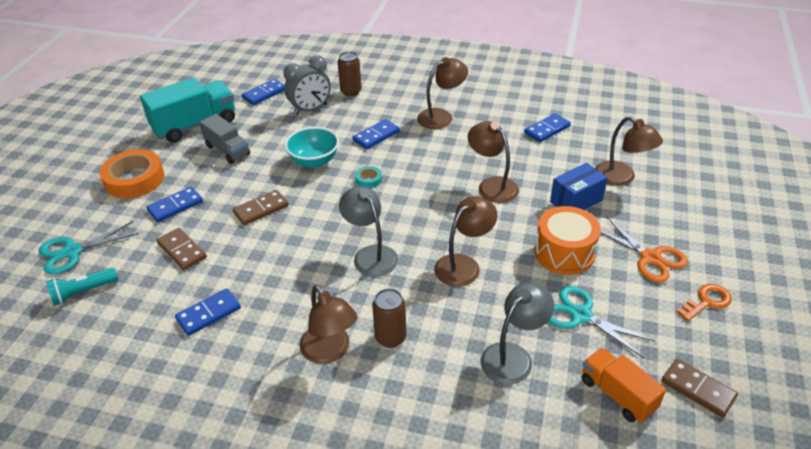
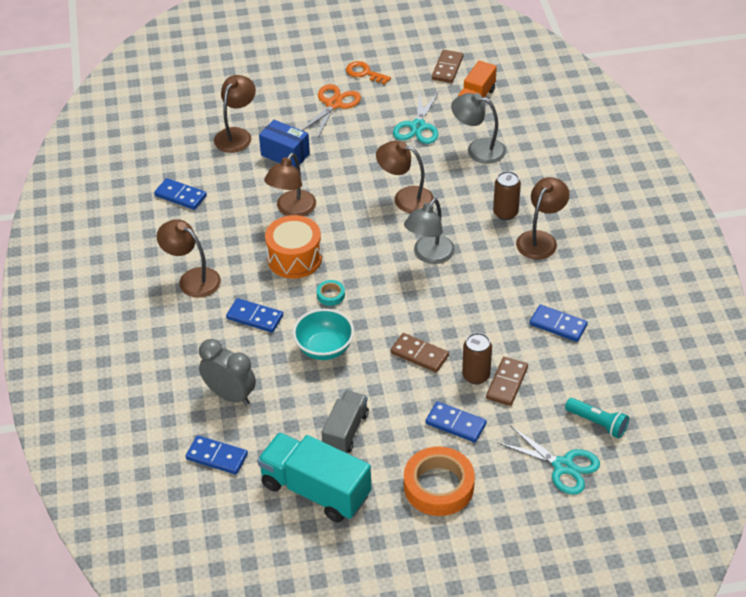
camera: 115 degrees left, 5 degrees up
brown can [338,52,362,96] -> brown can moved to [462,333,492,385]
orange drum [534,206,601,275] -> orange drum moved to [265,215,322,279]

